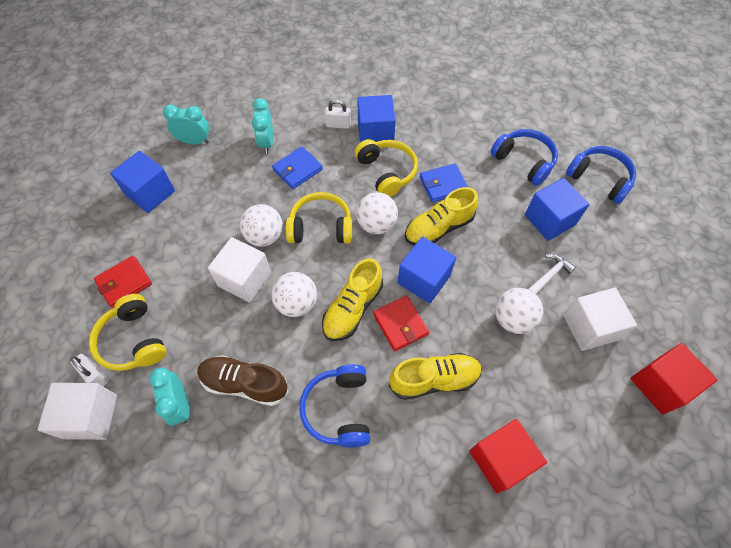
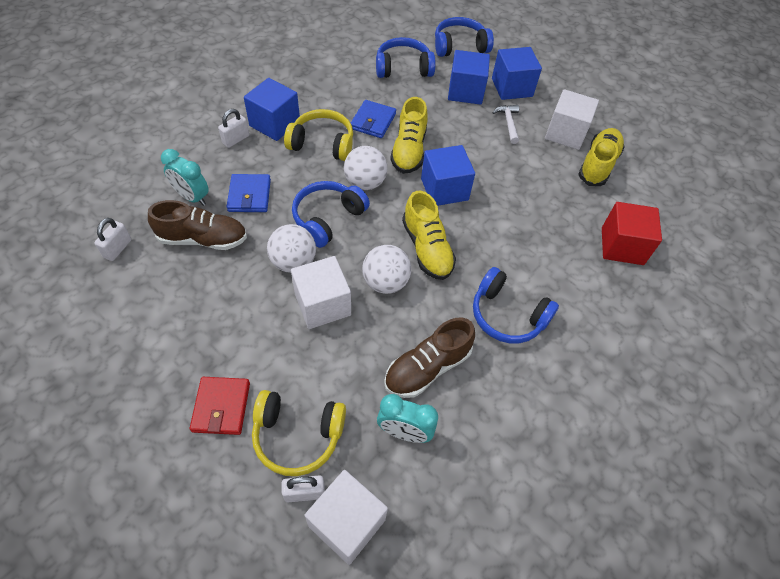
camera: 55 degrees left, 5 degrees down
blue cube [110,151,175,213] -> blue cube moved to [492,47,542,100]
turquoise clock [163,104,209,144] -> white padlock [94,218,132,261]
yellow headphones [286,192,352,244] -> blue headphones [292,181,370,248]
red wallet [373,296,429,351] -> none
yellow shoe [389,353,482,400] -> yellow shoe moved to [579,128,625,186]
white ball [495,288,543,334] -> none
red cube [630,343,718,415] -> none
none -> brown shoe [148,200,247,250]

